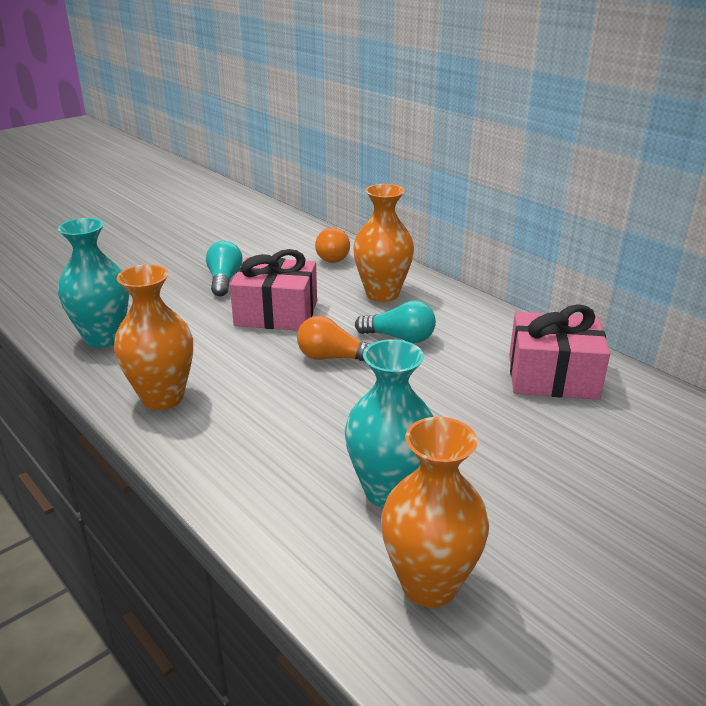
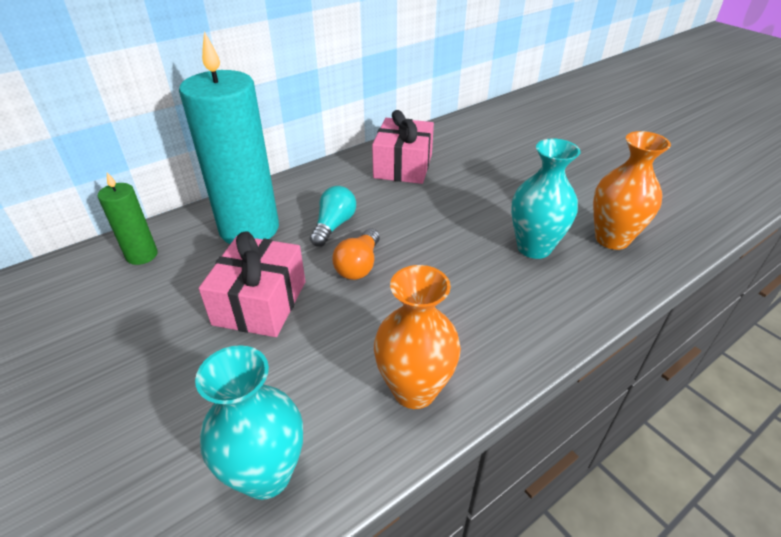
camera: 85 degrees left, 10 degrees up
turquoise light bulb [206,241,243,296] -> none
orange light bulb [315,228,350,263] -> green candle [98,172,158,265]
orange vase [353,184,414,302] -> turquoise candle [179,31,279,244]

